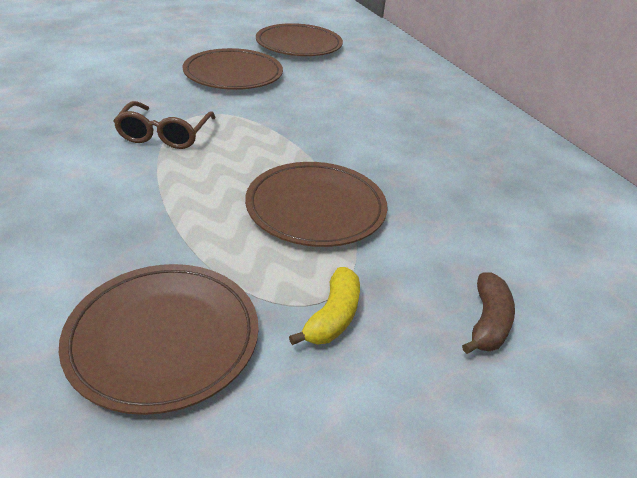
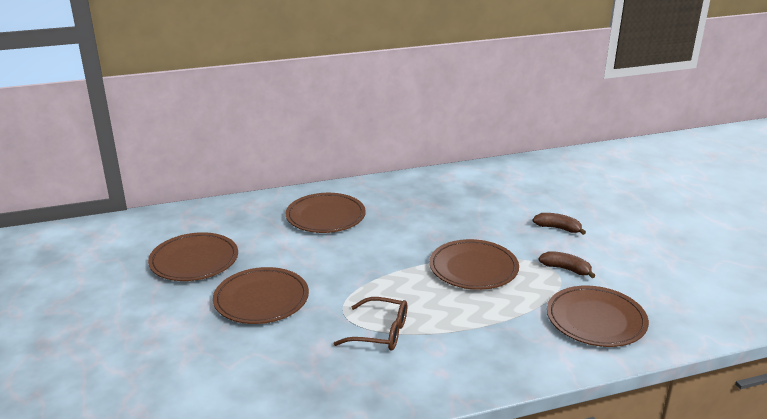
camera: 80 degrees left, 10 degrees down
yellow banana [289,267,360,345] -> brown banana [538,251,596,278]
none -> brown plate [286,193,366,233]

